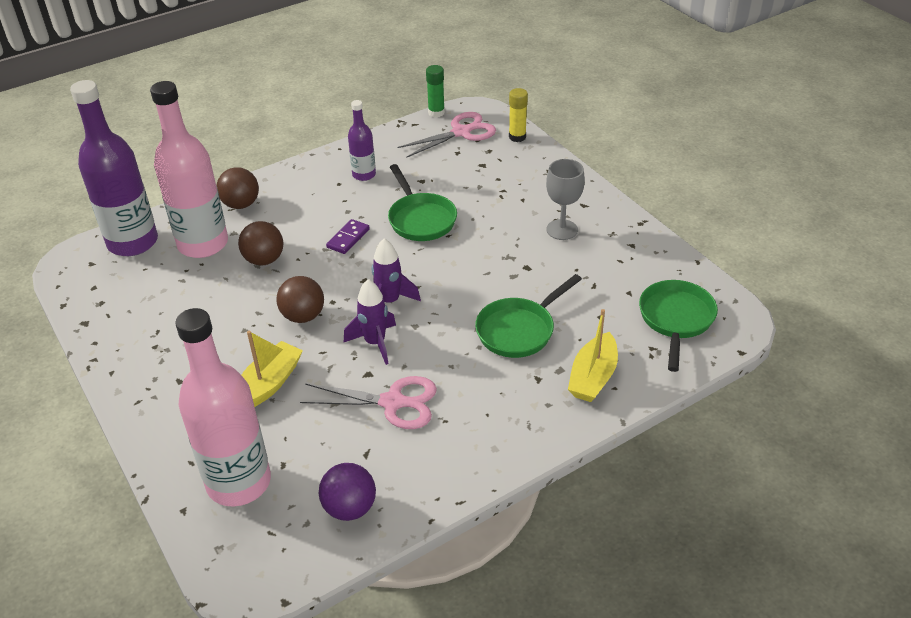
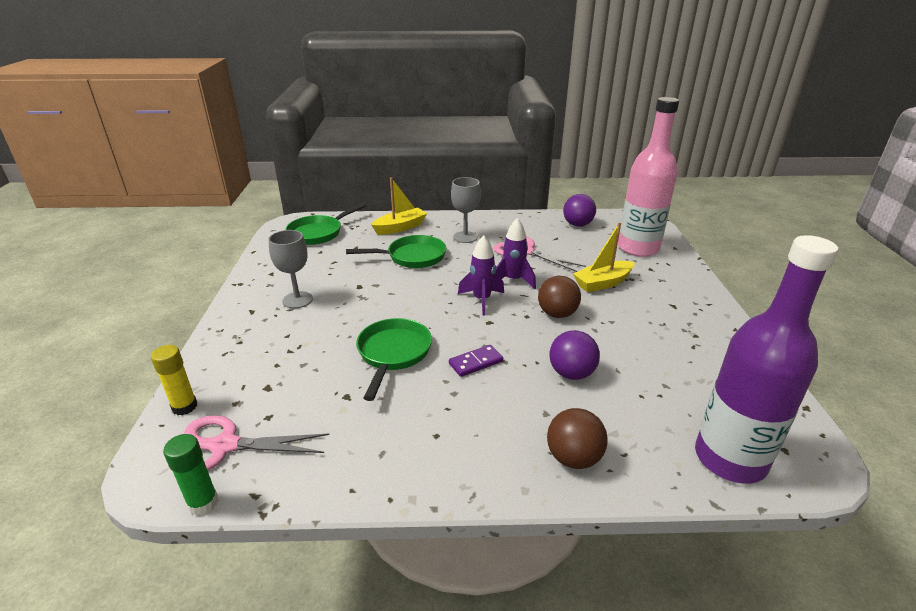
camera: 150 degrees left, 10 degrees down
pink bottle [150,81,228,258] -> none
brown ball [238,221,283,266] -> purple ball [549,330,600,380]
purple bottle [348,100,376,181] -> none
none -> grey goblet [451,177,481,243]

